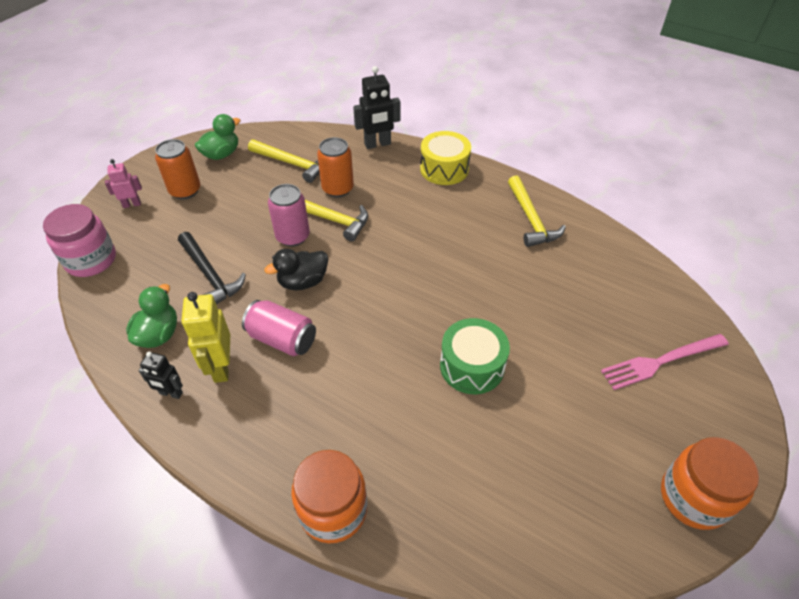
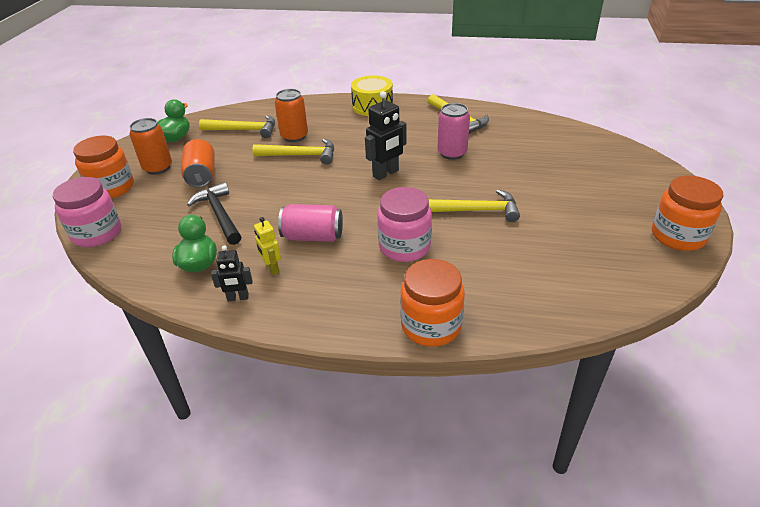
camera: 20 degrees left, 10 degrees down
pink robot [105,159,142,208] -> orange jar [73,135,134,198]
black hammer [178,232,246,304] -> black hammer turned 150 degrees counterclockwise [187,182,241,245]
yellow robot [182,292,230,383] -> yellow robot [254,217,281,275], size x0.60
black duck [264,249,328,290] -> none
pink can [268,184,310,247] -> pink can moved to [437,103,470,160]
black robot [353,66,400,149] -> black robot moved to [365,91,407,180]
green drum [440,318,510,394] -> yellow hammer [429,189,520,222]
pink fork [601,334,729,390] -> none
none -> orange can [181,139,215,188]
none -> pink jar [377,187,432,262]

